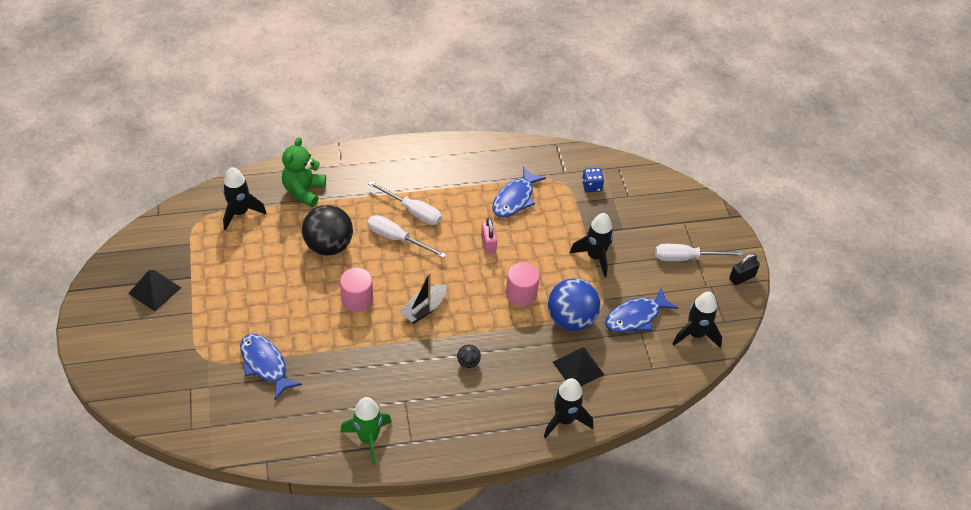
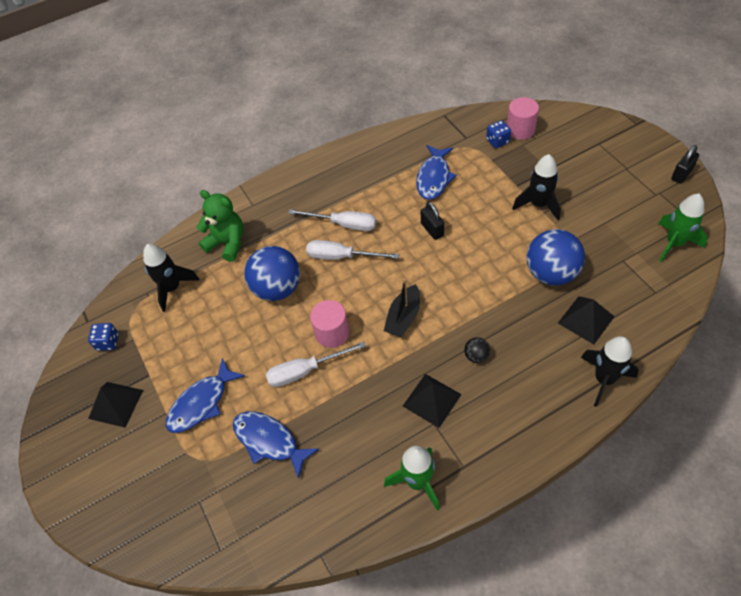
camera: 10 degrees left, 5 degrees up
green teddy bear [282,137,326,207] -> green teddy bear turned 120 degrees clockwise [196,190,244,262]
black ball [302,205,353,256] -> blue ball [244,246,300,301]
pink padlock [481,217,497,254] -> black padlock [421,202,444,240]
pink cylinder [506,262,540,306] -> pink cylinder moved to [507,97,539,140]
blue fish [605,287,678,333] -> blue fish moved to [166,358,245,433]
white screwdriver [655,244,743,261] -> white screwdriver moved to [266,341,366,387]
black rocket [673,292,722,348] -> green rocket [658,194,708,262]
none -> blue dice [88,323,119,351]
none -> black pyramid [403,374,462,428]

